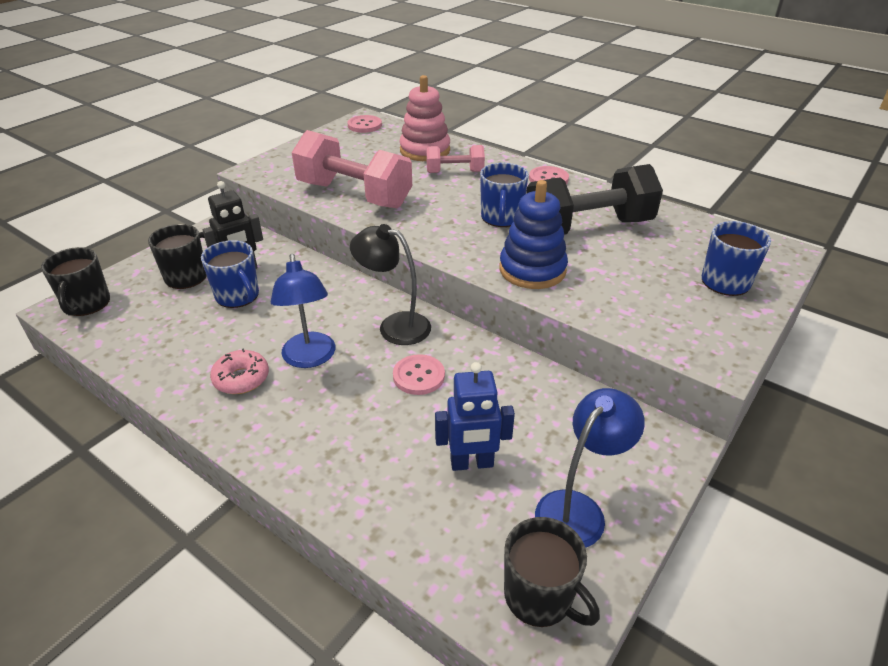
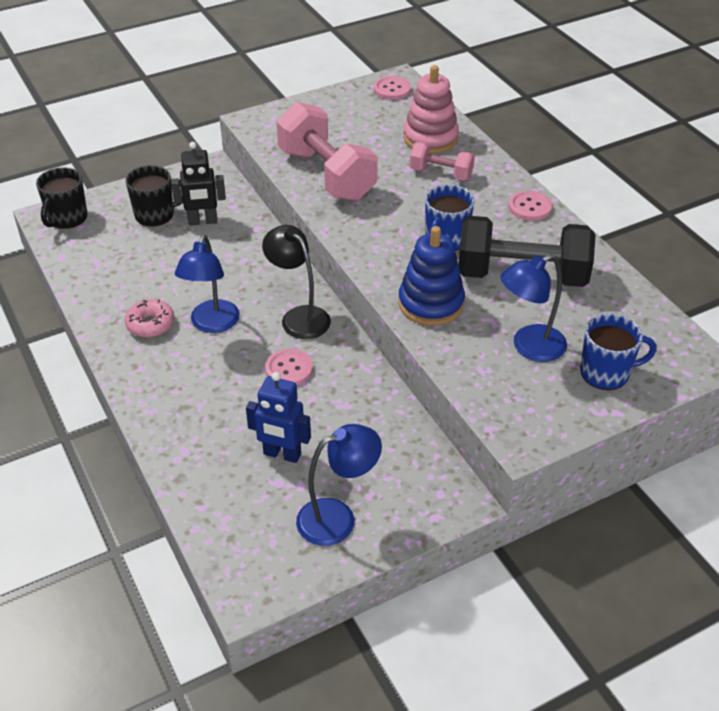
camera: 25 degrees right, 5 degrees up
blue mug [201,240,259,308] -> none
black mug [504,517,600,627] -> none
none -> blue lamp [500,254,567,362]

